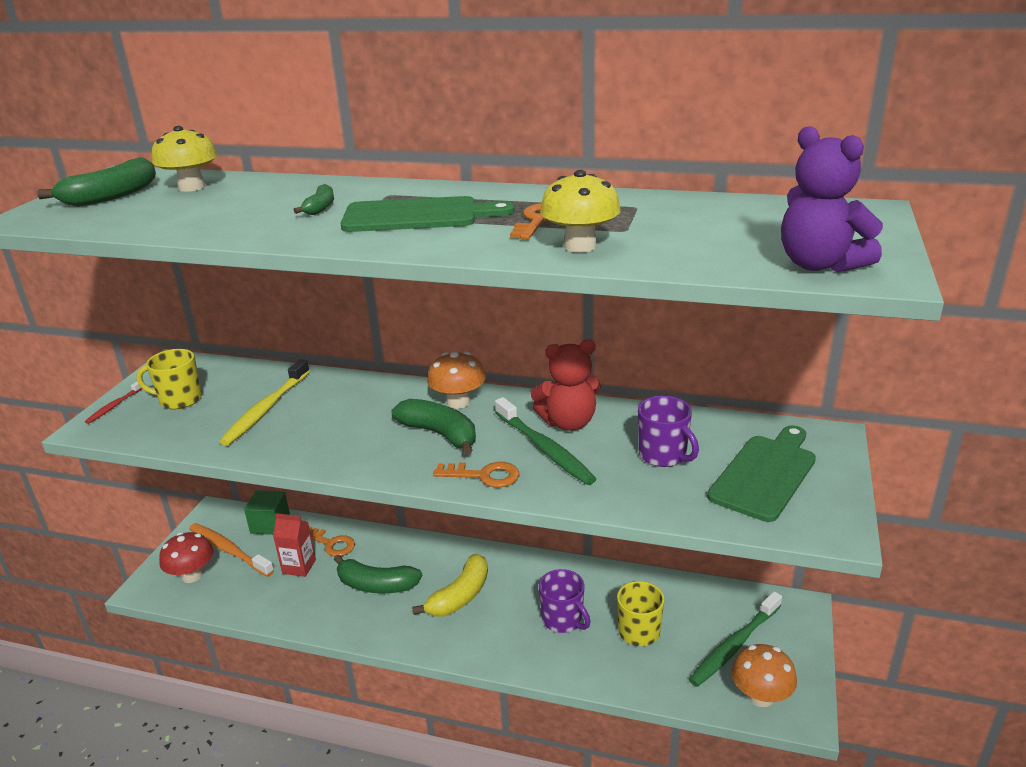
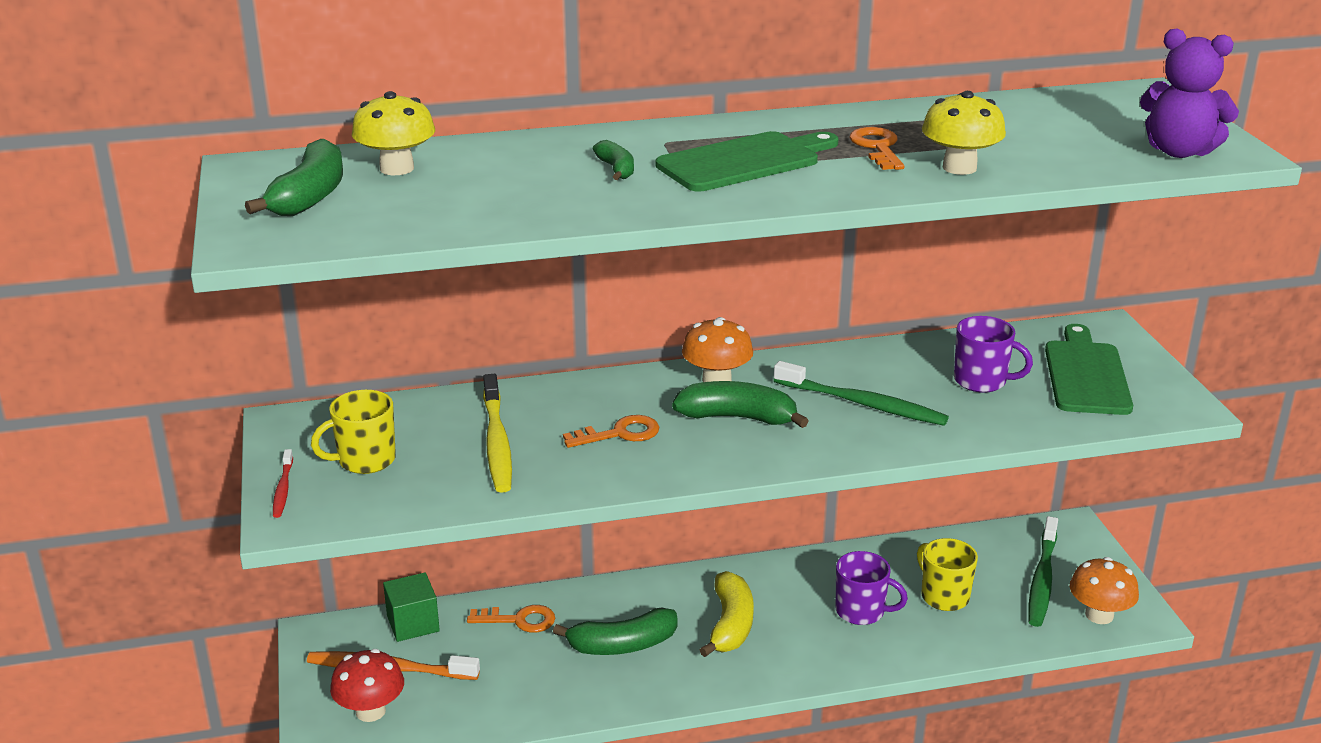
camera: 30 degrees left, 0 degrees up
red carton [273,513,316,577] -> none
orange key [433,462,519,488] -> orange key moved to [563,415,659,448]
red teddy bear [531,339,601,431] -> none

